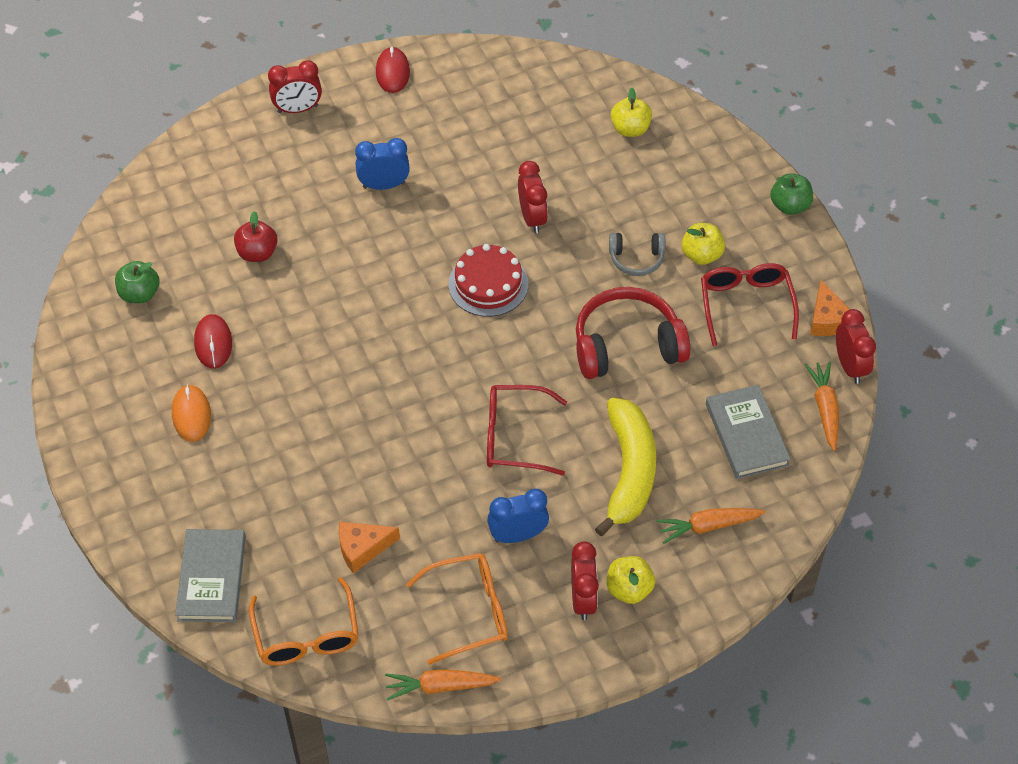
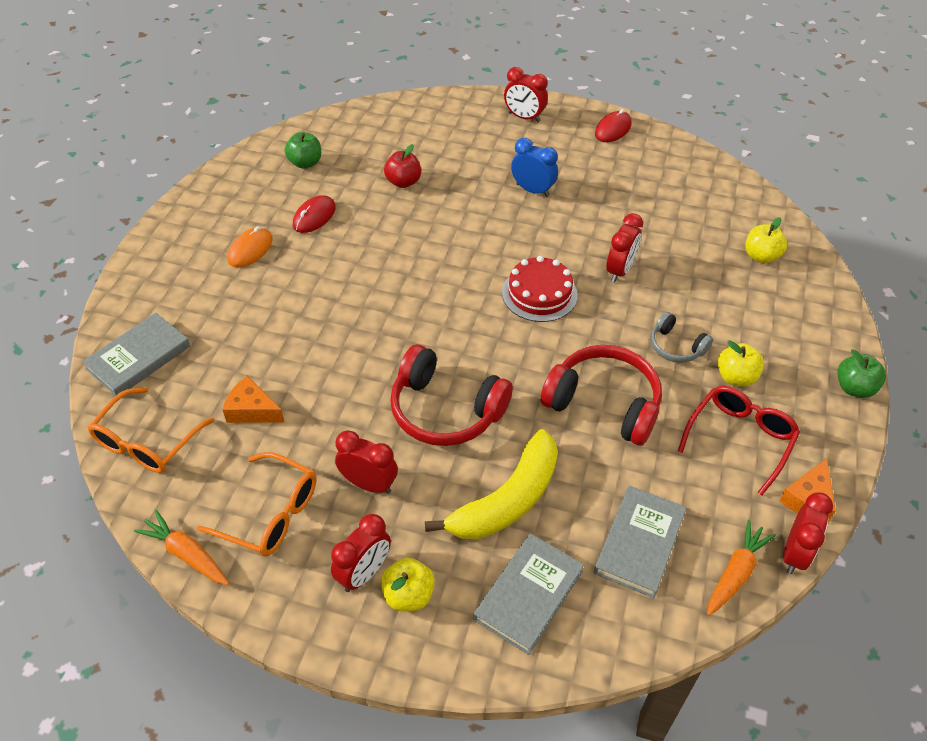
camera: 40 degrees right, 5 degrees down
red glasses [487,385,567,476] -> red headphones [390,344,513,446]
blue clock [487,489,549,543] -> red clock [335,430,398,494]
orange carrot [656,508,766,544] -> grey book [473,533,584,655]

